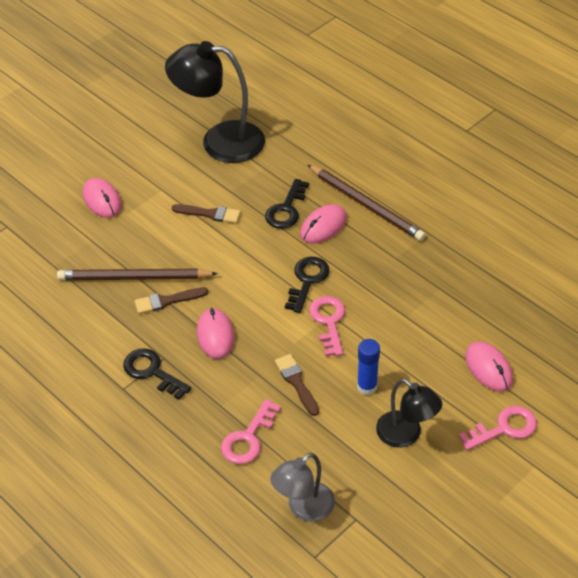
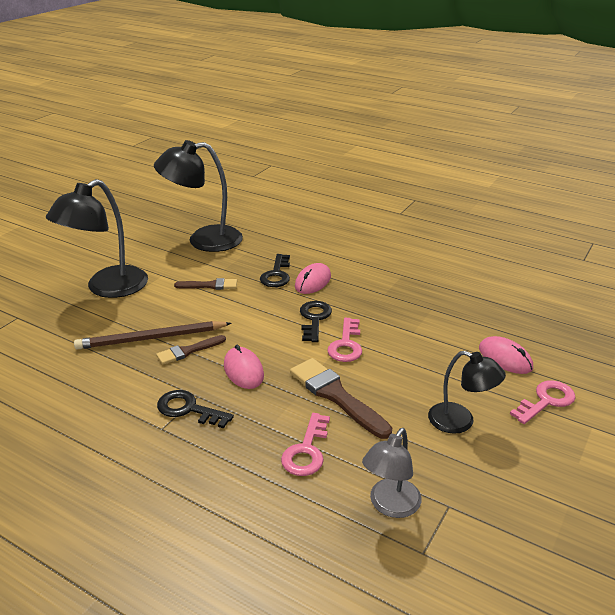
camera: 15 degrees left, 15 degrees down
pink mouse [83,178,122,218] -> black lamp [46,179,148,298]
brown brush [275,354,319,416] -> brown brush [290,358,392,439], size x1.70
brown pencil [308,165,426,241] -> none
pink key [309,296,345,356] -> pink key turned 150 degrees counterclockwise [327,318,362,362]
blue glue stick [357,339,380,395] -> none

